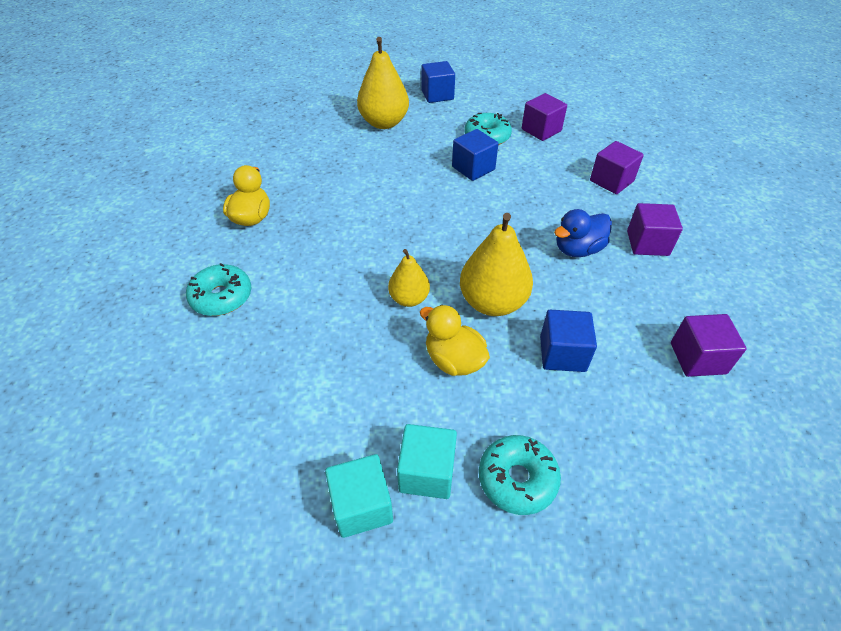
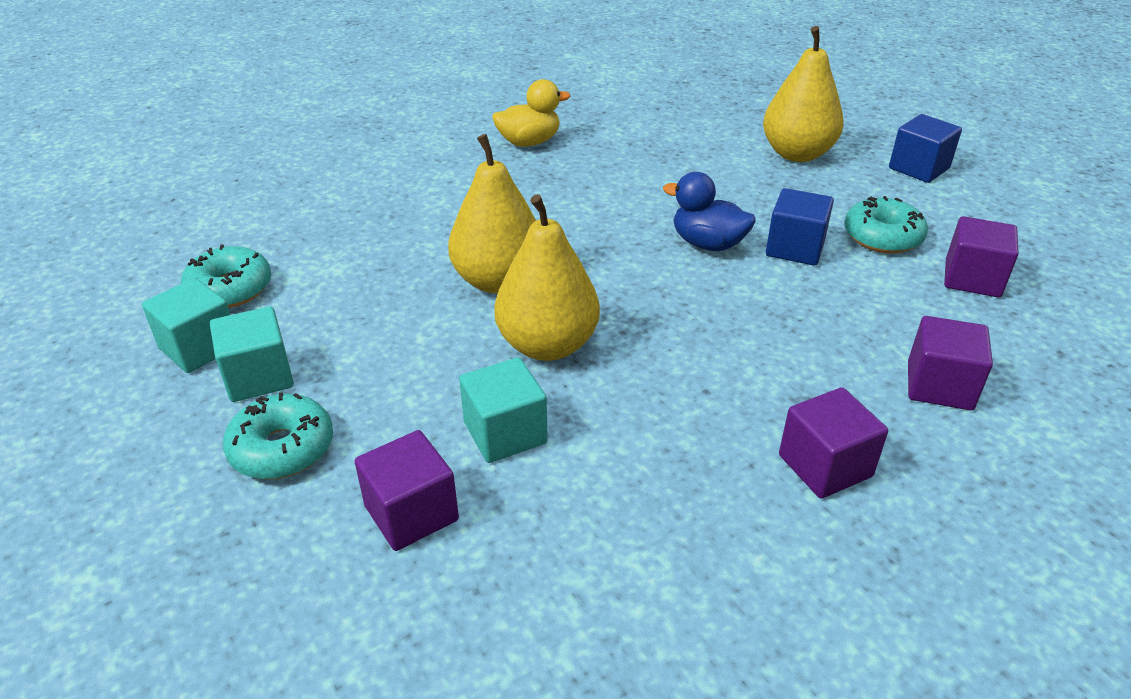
camera: 60 degrees right, 10 degrees down
turquoise donut [186,263,251,316] -> turquoise donut moved to [181,245,271,308]
yellow pear [388,249,430,307] -> yellow pear [448,134,536,294], size x1.70
yellow duck [420,305,490,376] -> none
blue cube [540,310,597,372] -> turquoise cube [459,357,548,463]
blue duck [554,209,612,257] -> blue duck moved to [663,172,756,251]
purple cube [671,314,747,377] -> purple cube moved to [355,430,459,551]

